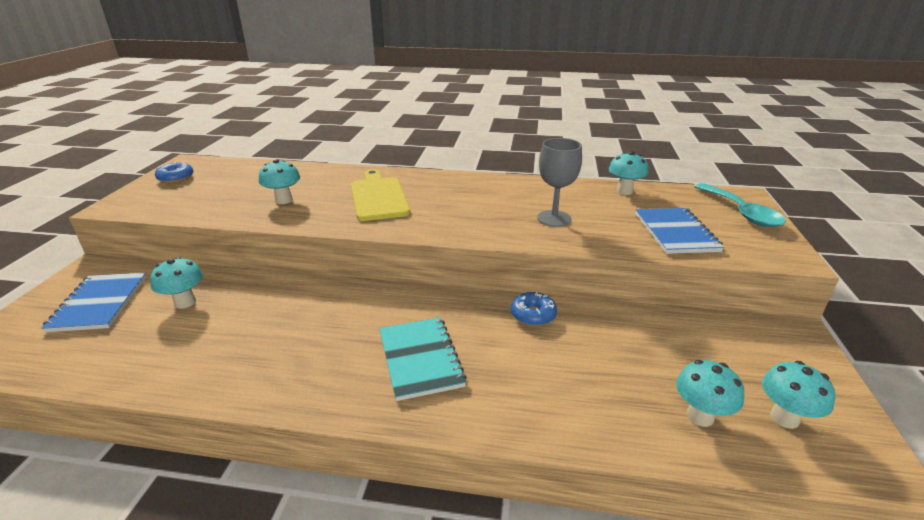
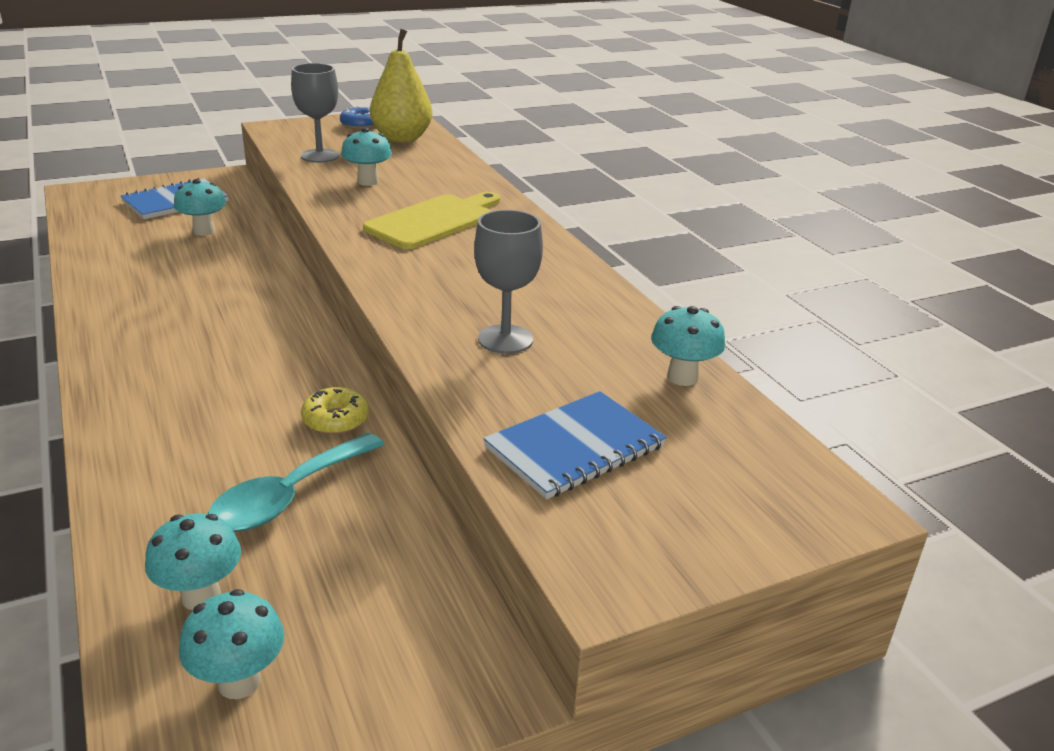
camera: 55 degrees right, 0 degrees up
turquoise notebook [379,317,467,401] -> none
blue donut [511,292,557,326] -> yellow donut [301,387,369,435]
turquoise spoon [694,183,786,227] -> turquoise spoon moved to [208,433,385,532]
none -> grey goblet [291,63,339,163]
none -> yellow pear [370,29,433,143]

